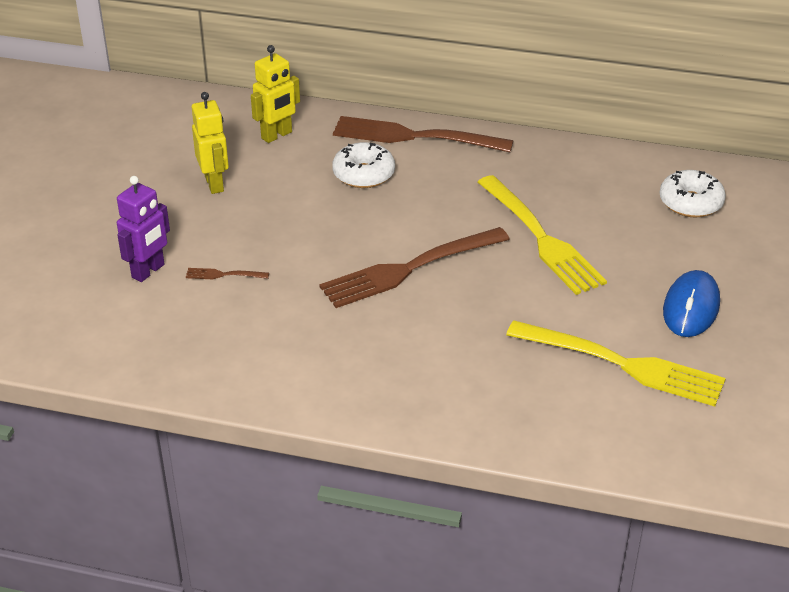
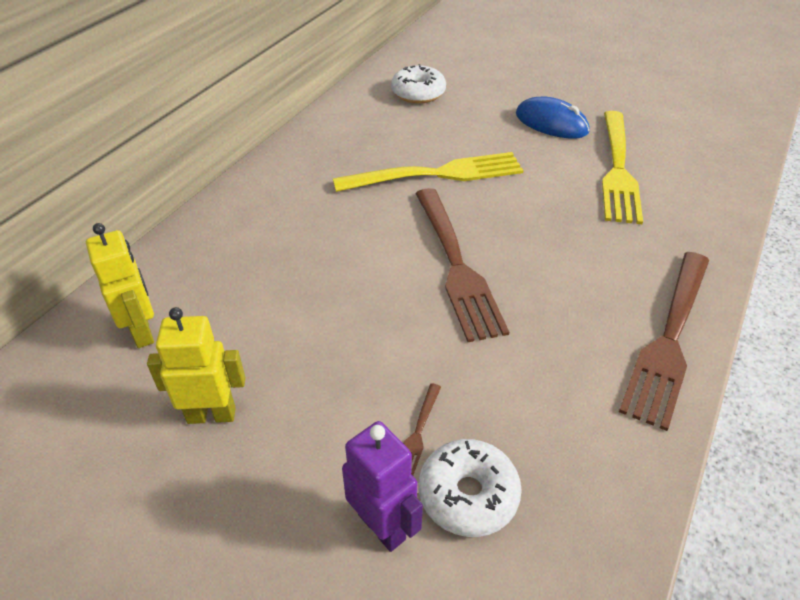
camera: 75 degrees left, 5 degrees up
white donut [332,142,395,188] -> white donut moved to [419,439,522,537]
brown fork [333,116,513,152] -> brown fork moved to [619,252,709,431]
yellow fork [506,321,726,406] -> yellow fork turned 150 degrees clockwise [602,111,643,224]

